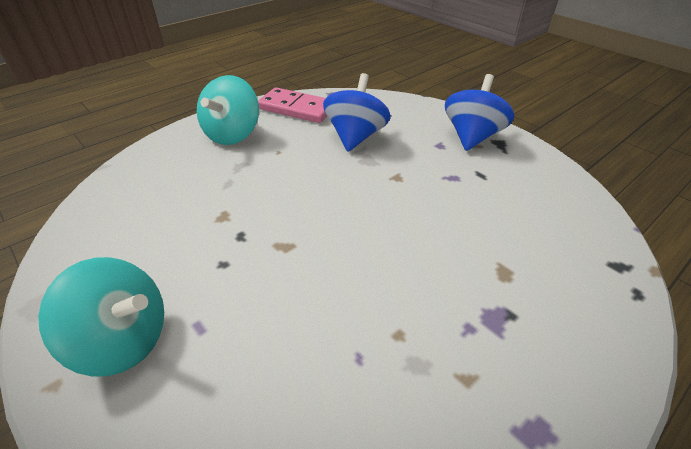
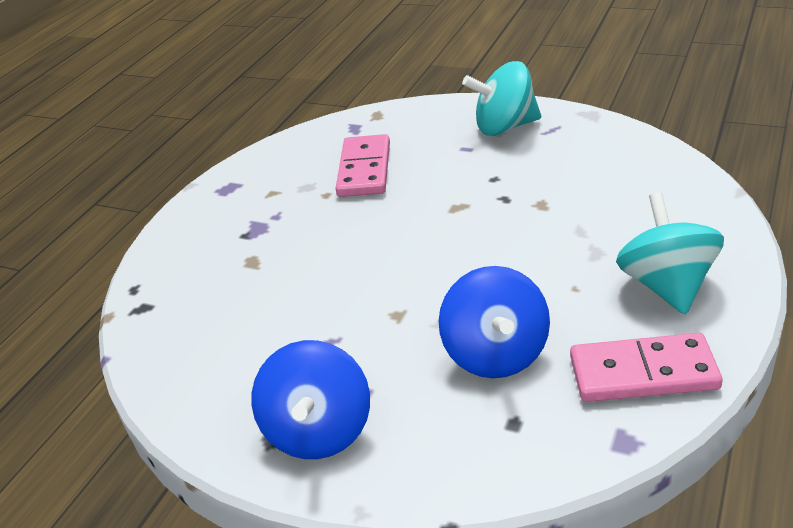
camera: 160 degrees right, 5 degrees down
none -> pink domino [335,134,390,197]

